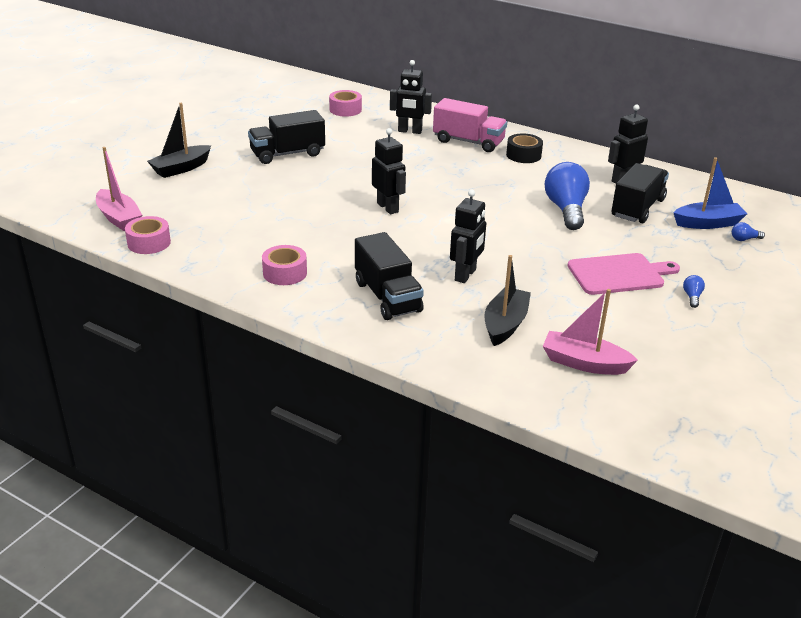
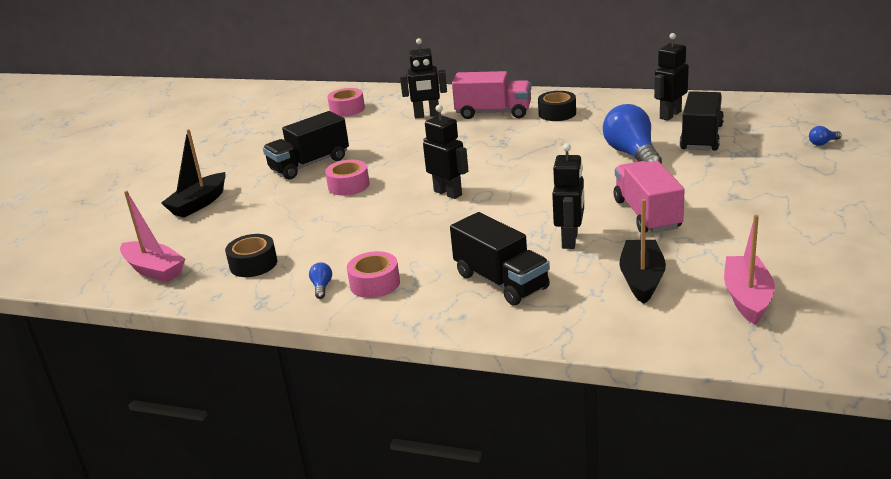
camera: 10 degrees left, 5 degrees down
pink tape [125,216,171,254] -> pink tape moved to [325,160,370,196]
pink boat [543,289,638,375] -> pink boat turned 90 degrees clockwise [724,214,775,325]
pink cutting board [567,253,680,295] -> none
blue boat [673,157,747,229] -> none
blue light bulb [683,275,705,308] -> blue light bulb moved to [309,262,332,299]
none -> black tape [225,234,277,277]
none -> pink truck [614,161,684,233]

